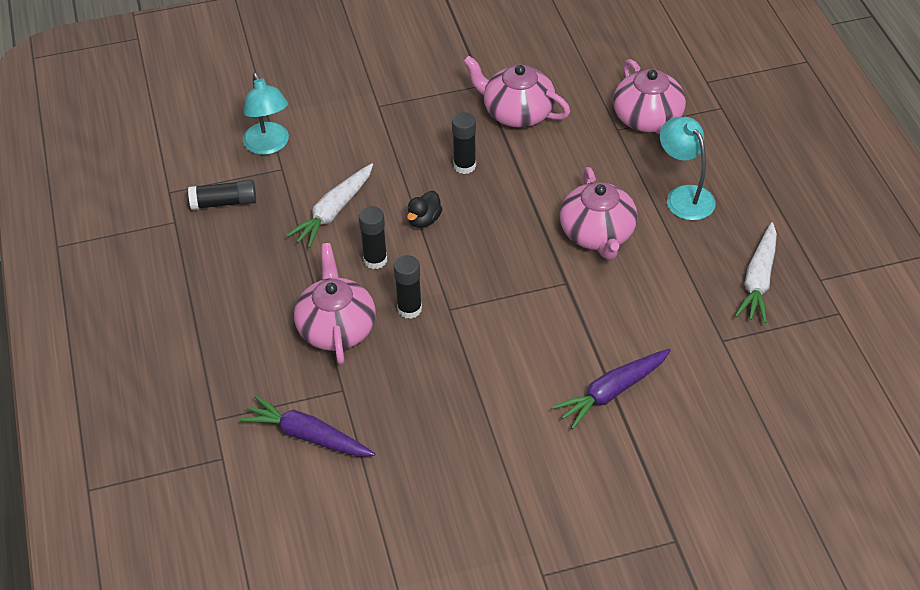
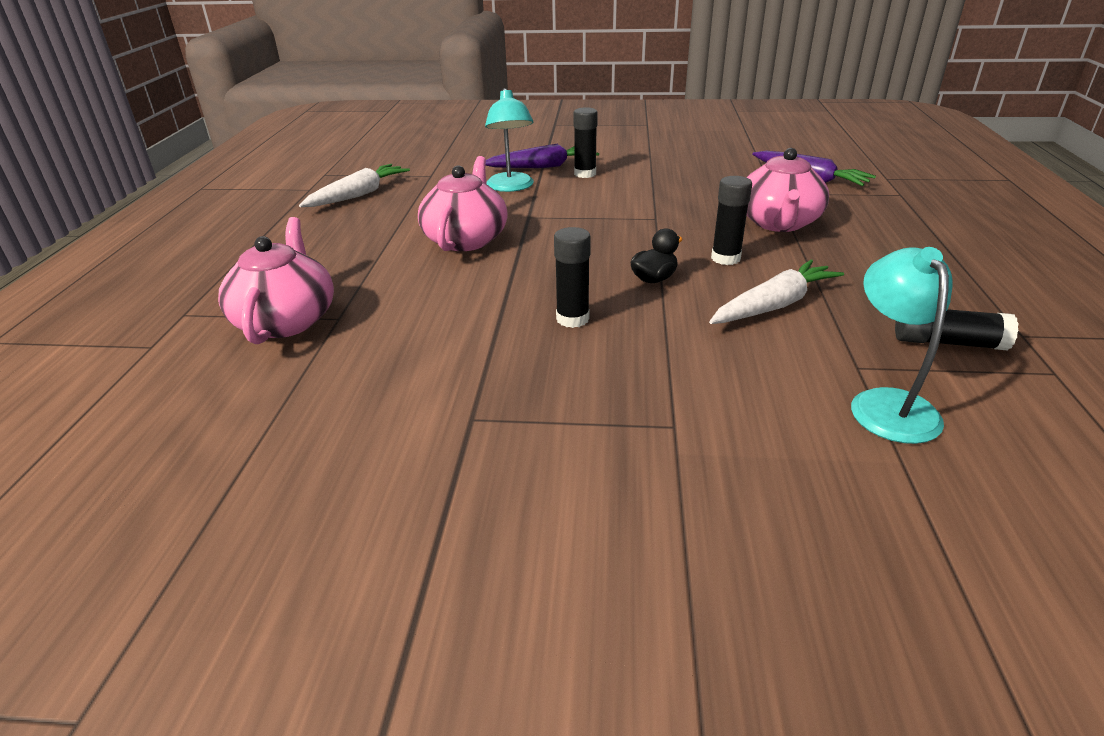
camera: 160 degrees left, 15 degrees down
black glue stick [394,255,422,319] -> black glue stick moved to [573,107,598,178]
pink teapot [463,55,570,127] -> none
turquoise lamp [660,117,716,221] -> turquoise lamp moved to [485,88,534,192]

